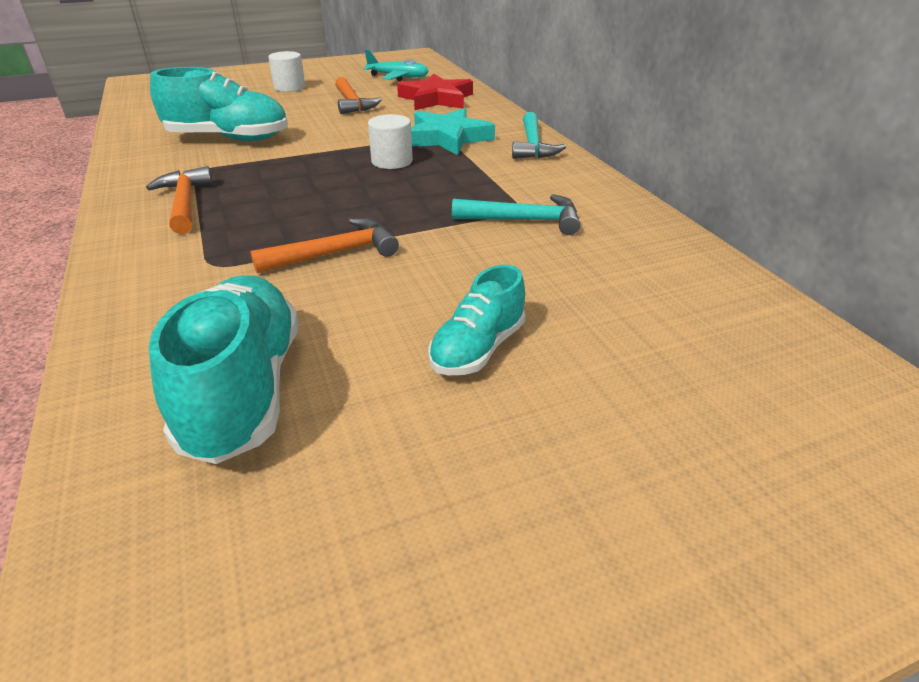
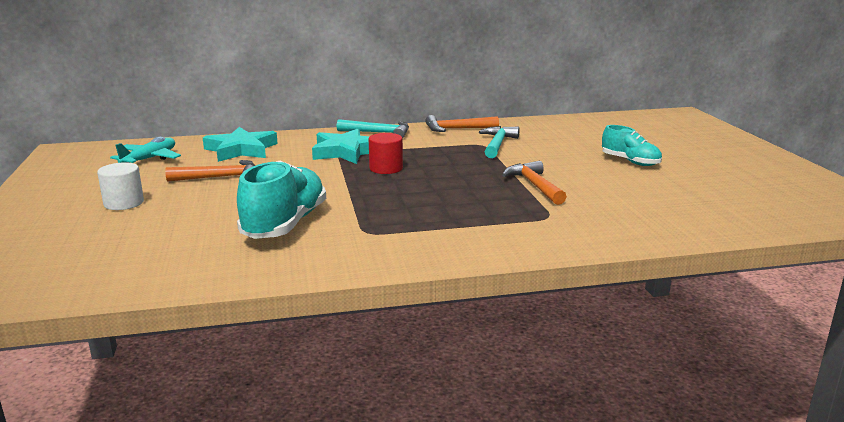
camera: 80 degrees left, 15 degrees down
orange hammer [146,166,213,234] -> orange hammer moved to [425,115,499,132]
turquoise shoe [149,275,299,464] -> none
white cylinder [368,114,413,169] -> red cylinder [369,133,403,174]
red star [397,73,473,110] -> turquoise star [203,127,278,162]

